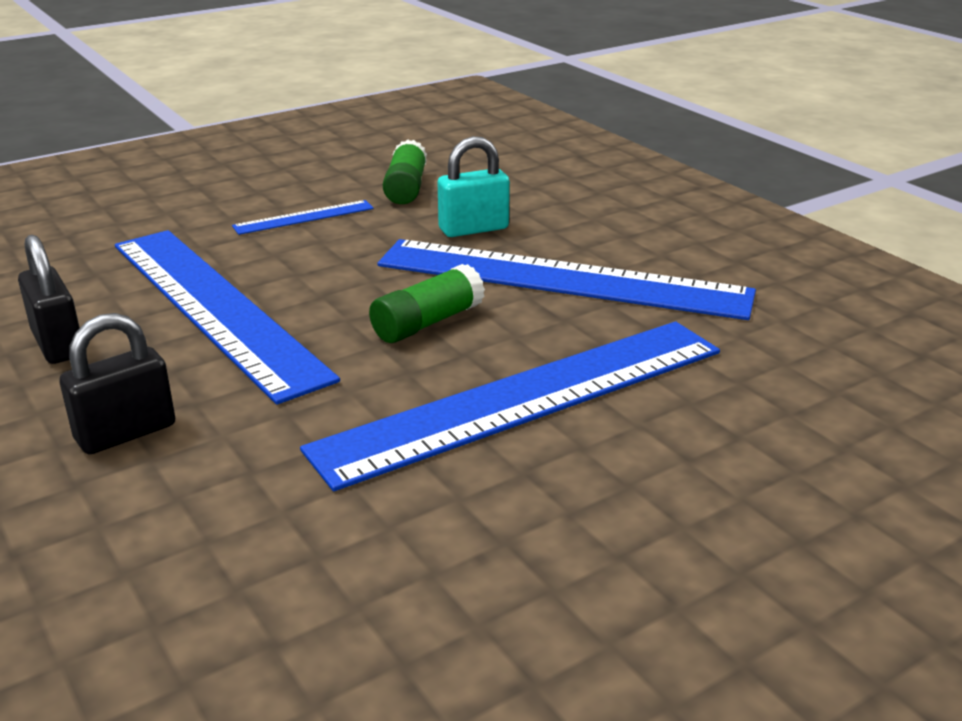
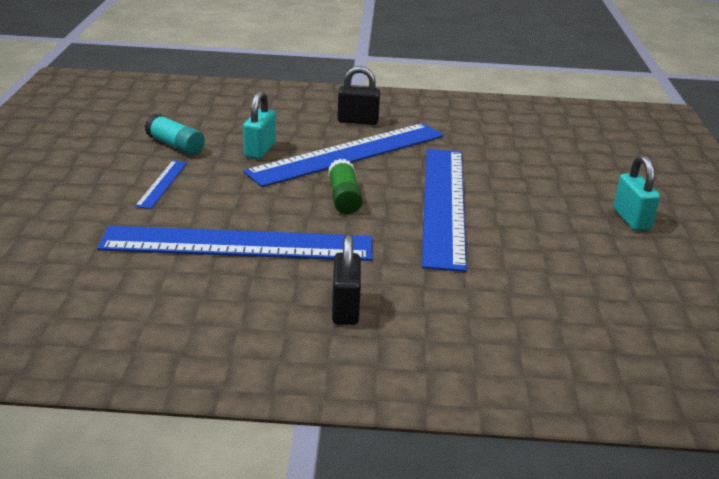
camera: 55 degrees left, 0 degrees up
black padlock [18,235,80,364] -> black padlock moved to [337,66,380,125]
green glue stick [383,139,427,204] -> turquoise glue stick [145,114,205,155]
none -> turquoise padlock [613,155,660,231]

